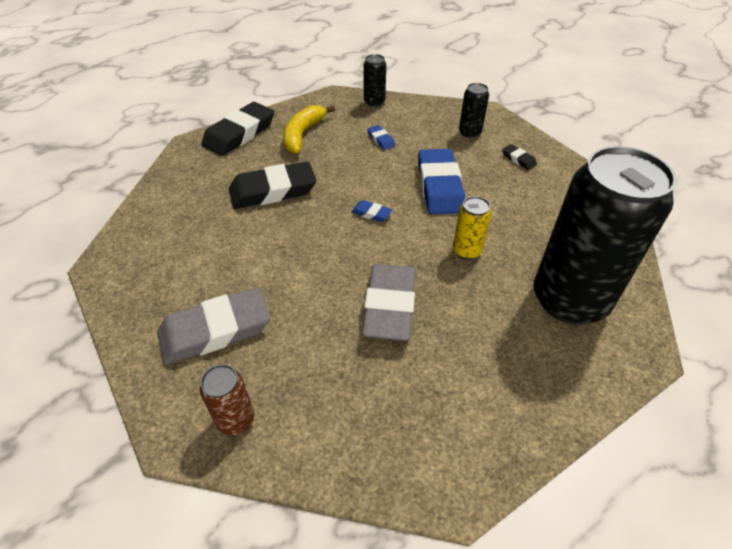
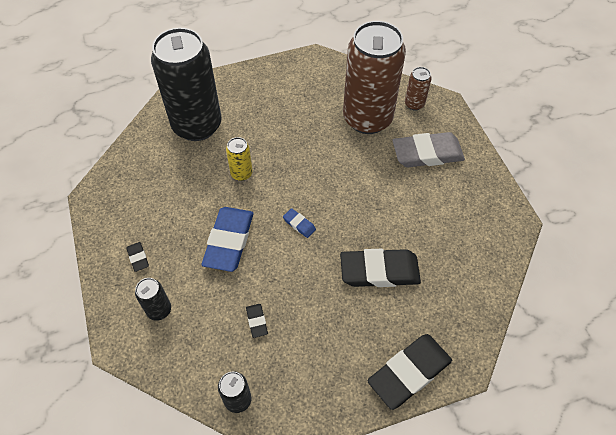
camera: 165 degrees left, 10 degrees up
yellow banana [283,105,335,154] -> none
grey eraser [362,264,416,341] -> none
blue eraser [367,125,395,150] -> black eraser [246,304,268,338]
none -> brown can [343,21,406,134]

